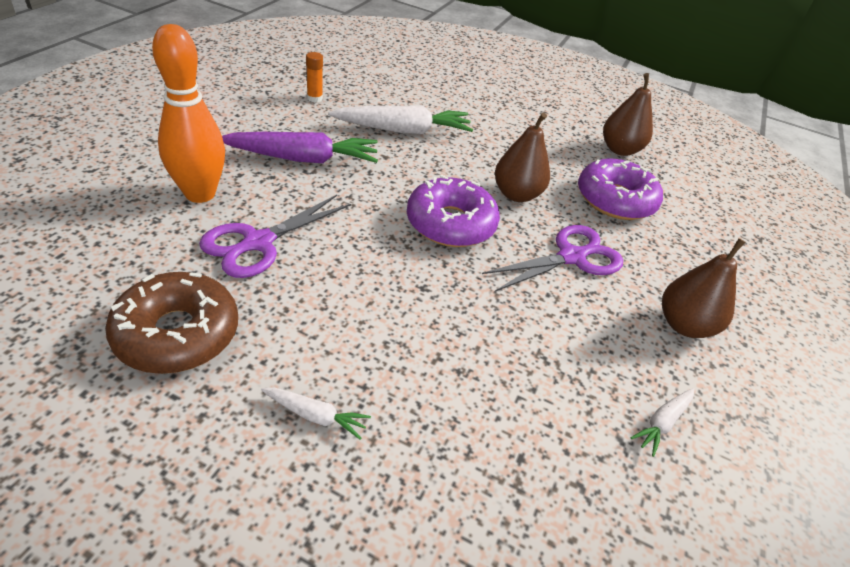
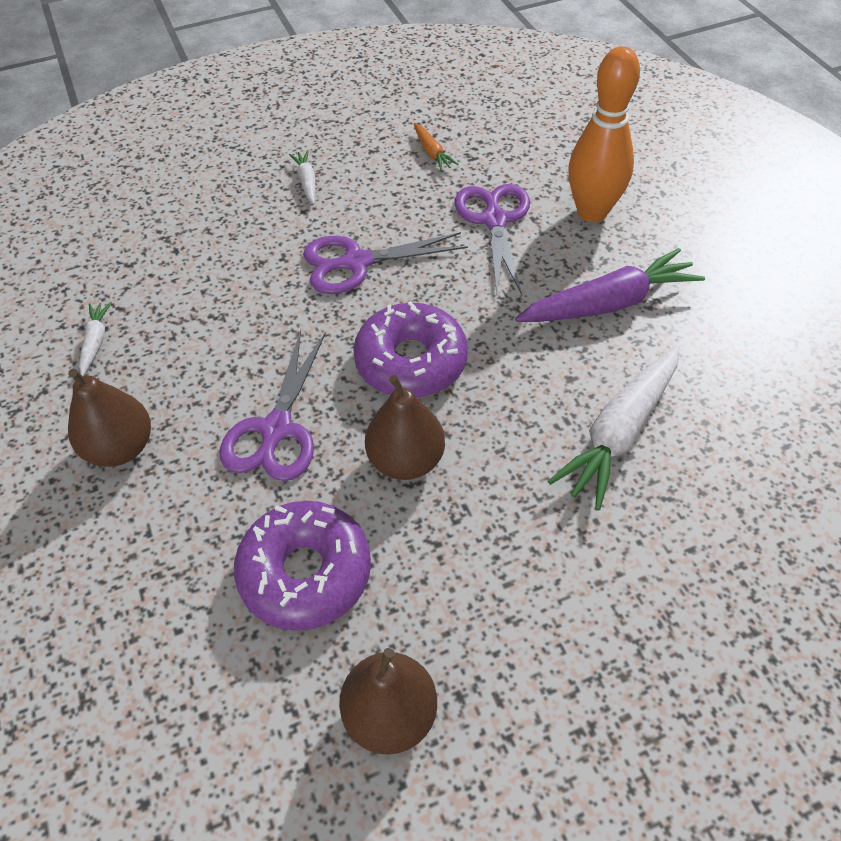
camera: 140 degrees right, 10 degrees up
brown donut [105,272,238,374] -> orange carrot [414,123,458,171]
purple carrot [222,132,378,163] -> purple carrot turned 150 degrees counterclockwise [515,248,705,322]
white carrot [261,388,371,439] -> white carrot turned 105 degrees clockwise [289,150,316,204]
orange glue stick [306,52,323,102] -> none
none -> purple scissors [303,232,468,294]

